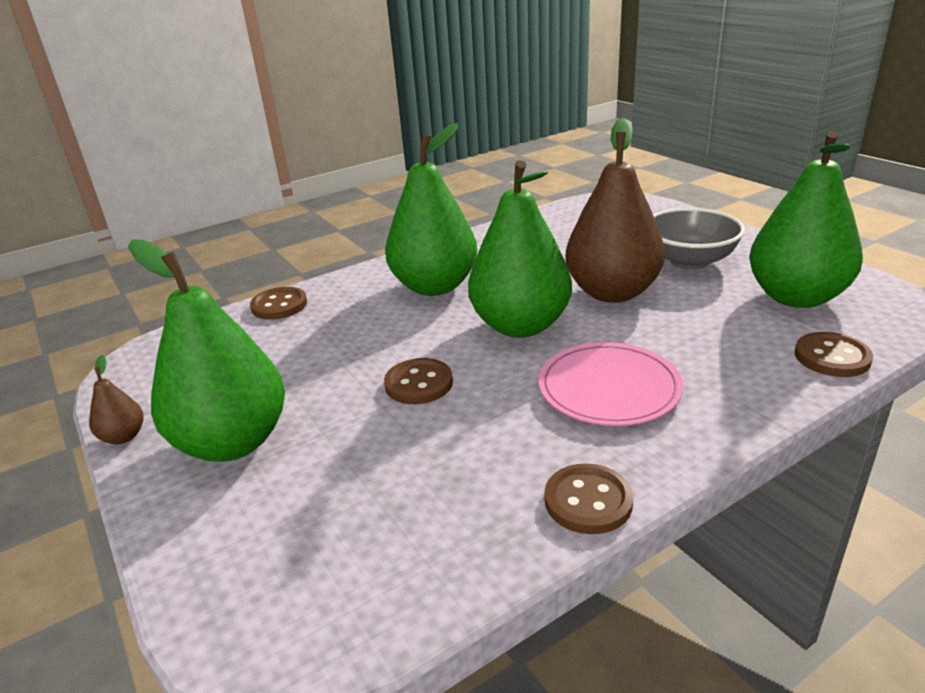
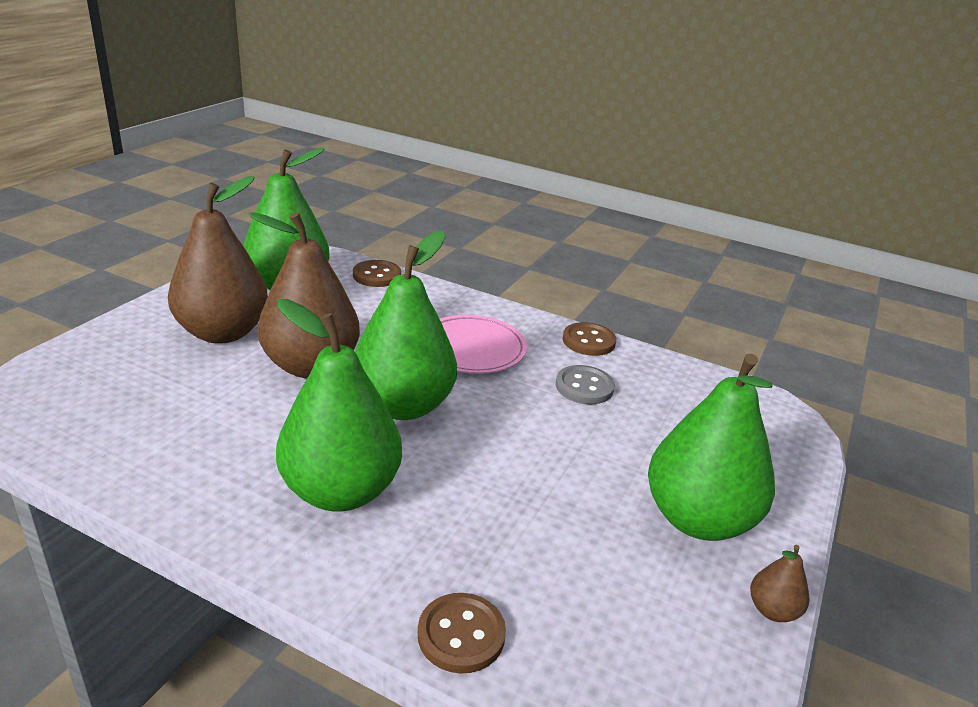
camera: 125 degrees left, 0 degrees up
brown button [384,358,453,404] -> none
grey bowl [653,208,745,269] -> brown pear [168,176,268,344]
none -> grey button [556,365,615,404]

